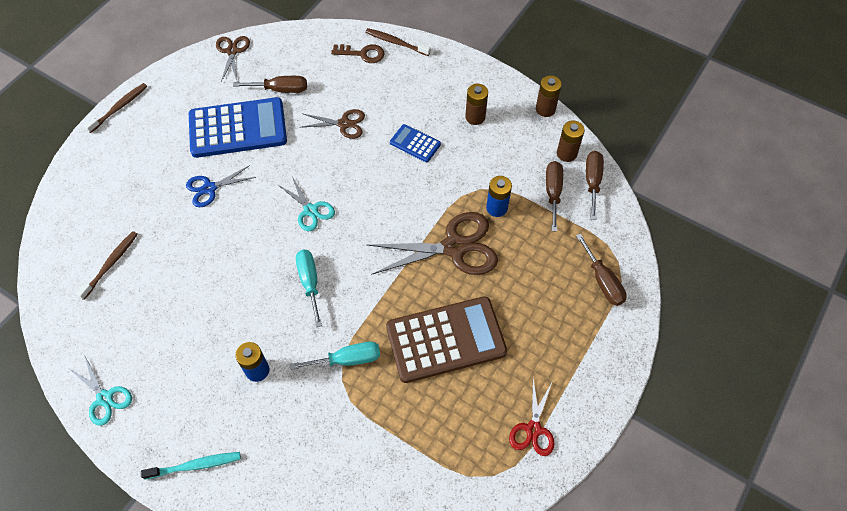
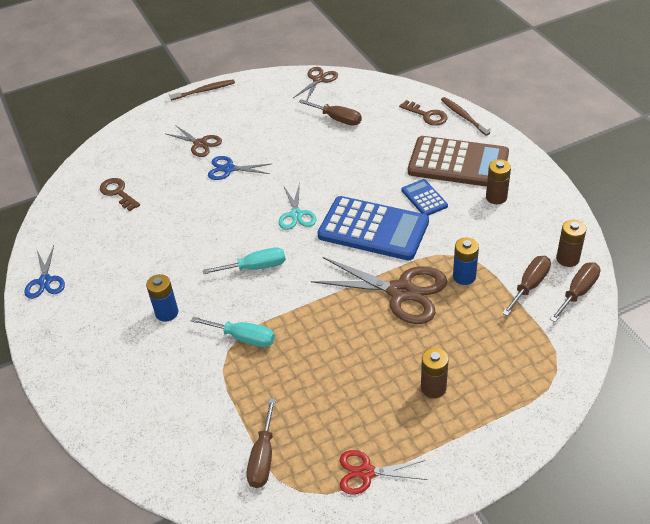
camera: 35 degrees right, 15 degrees down
turquoise scissors [70,357,132,426] -> blue scissors [25,246,65,299]
brown toothbrush [76,231,138,300] -> brown key [100,178,140,211]
turquoise toothbrush [141,452,241,480] -> none
blue calculator [189,97,287,158] -> blue calculator moved to [317,196,429,260]
turquoise screwdriver [296,250,322,327] -> turquoise screwdriver turned 60 degrees clockwise [203,247,286,274]
brown scissors [302,109,365,139] -> brown scissors moved to [166,125,222,157]
brown calculator [386,296,507,383] -> brown calculator moved to [408,136,509,187]
red scissors [509,379,554,456] -> red scissors turned 45 degrees clockwise [340,450,427,495]
brown battery [536,75,562,117] -> brown battery moved to [421,348,449,398]
brown screwdriver [576,233,627,306] -> brown screwdriver moved to [247,398,276,488]

